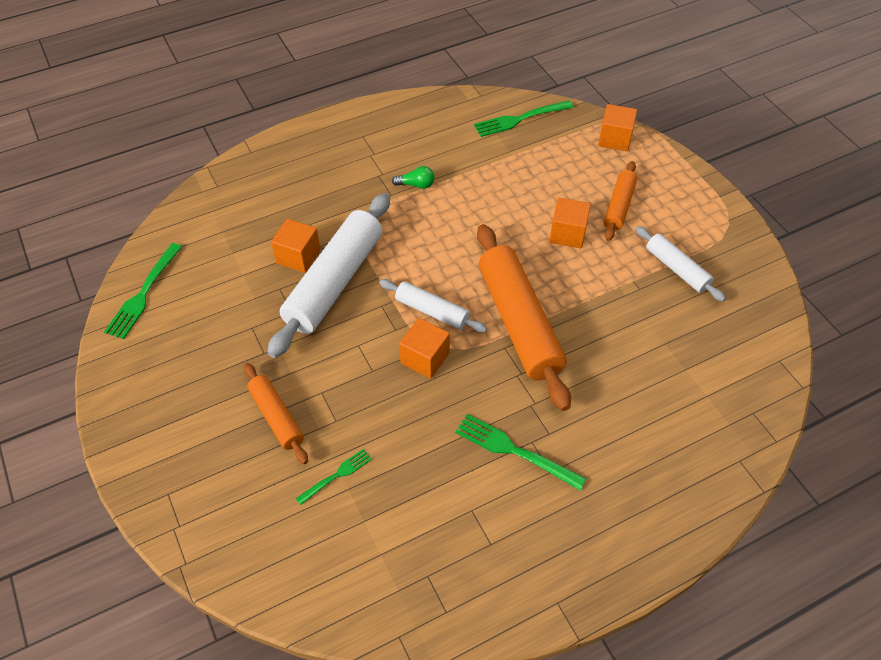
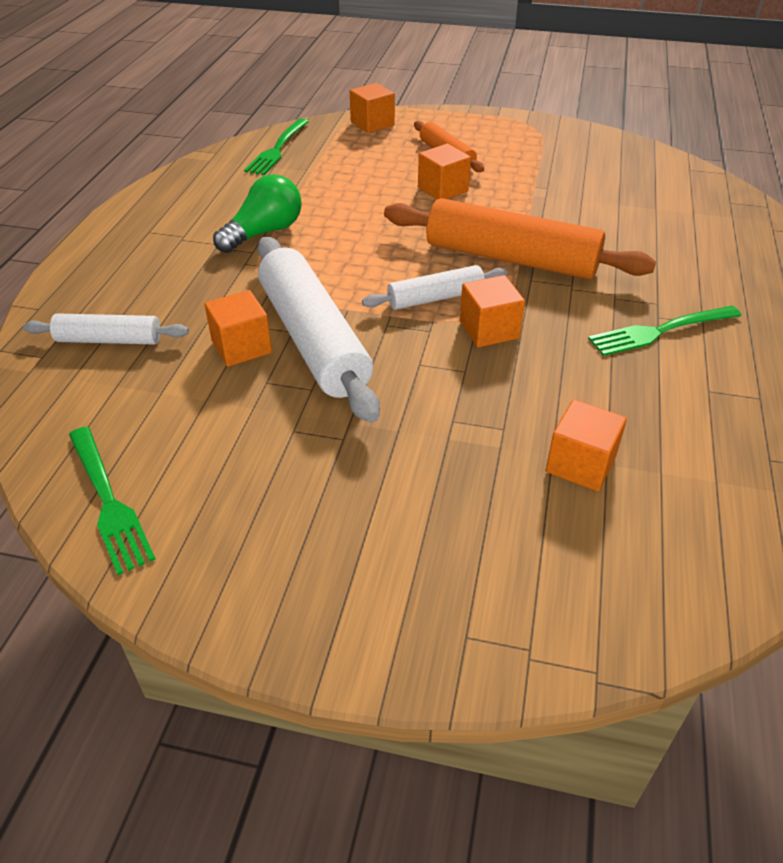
camera: 50 degrees left, 10 degrees down
orange rolling pin [244,363,308,464] -> none
green fork [296,449,372,505] -> orange cube [546,399,627,491]
green light bulb [392,166,435,189] -> green light bulb [213,174,301,253], size x1.89
white rolling pin [636,226,726,302] -> white rolling pin moved to [23,313,189,344]

